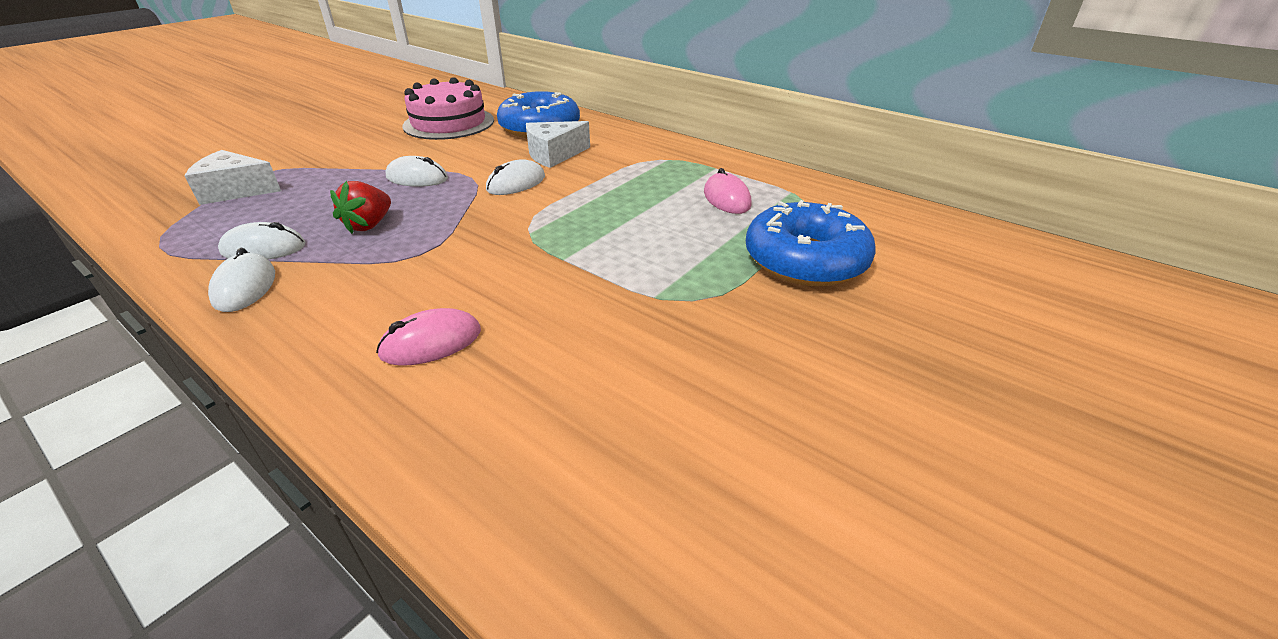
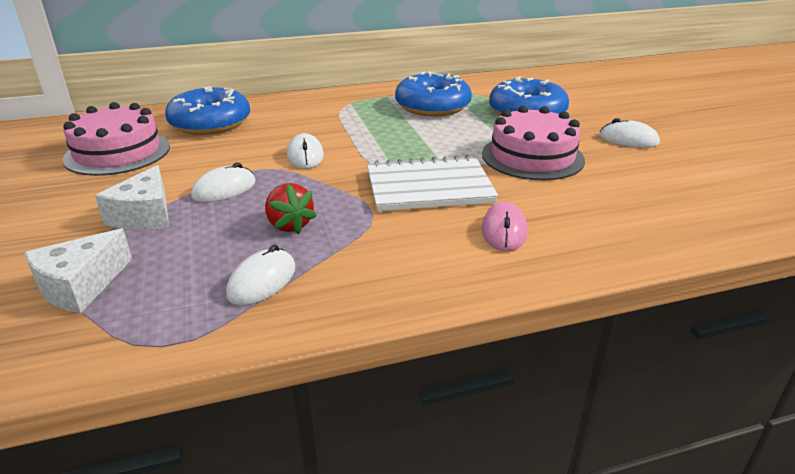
camera: 55 degrees left, 5 degrees down
white mouse [208,248,275,312] -> white mouse moved to [600,118,660,148]
white cheese [526,121,590,168] -> white cheese moved to [95,165,169,230]
pink mouse [704,168,752,214] -> blue donut [395,72,472,116]
none -> white notebook [367,155,498,211]
none -> pink cake [482,106,585,180]

